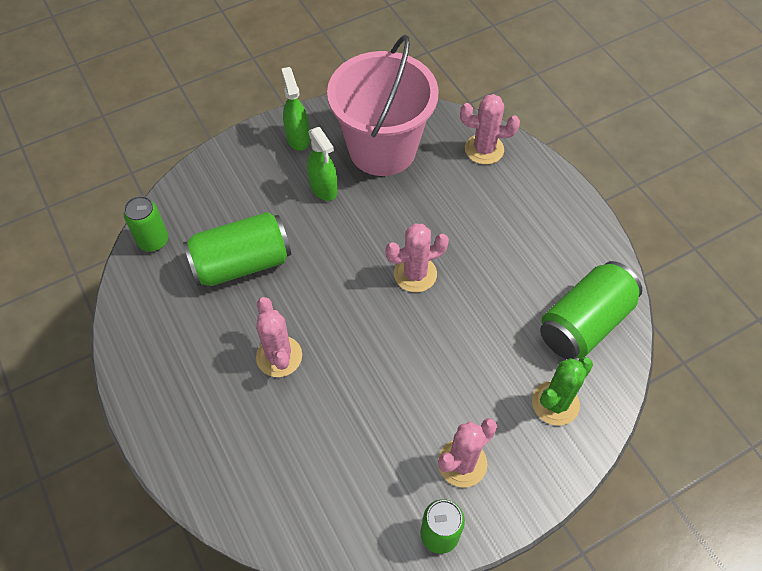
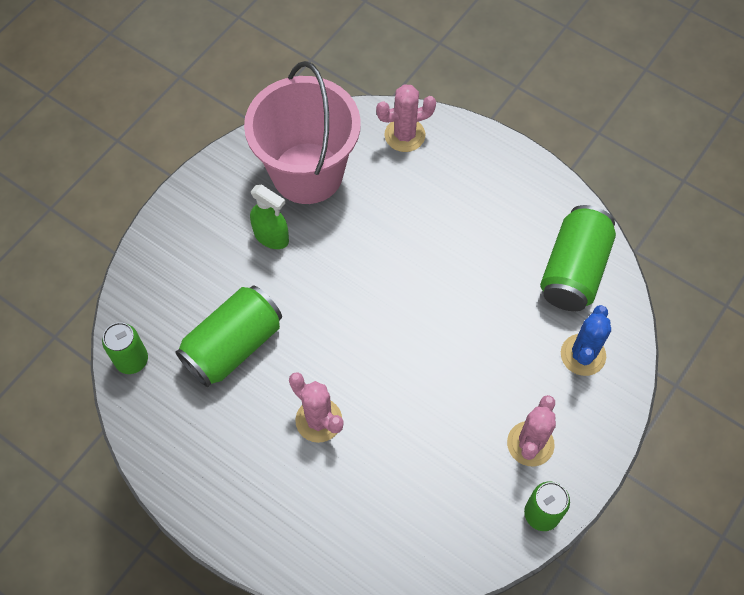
camera: 25 degrees left, 5 degrees up
green spray bottle [281,67,310,151] -> none
pink cactus [385,224,449,292] -> none
green cactus [532,357,593,426] -> blue cactus [561,305,611,376]

